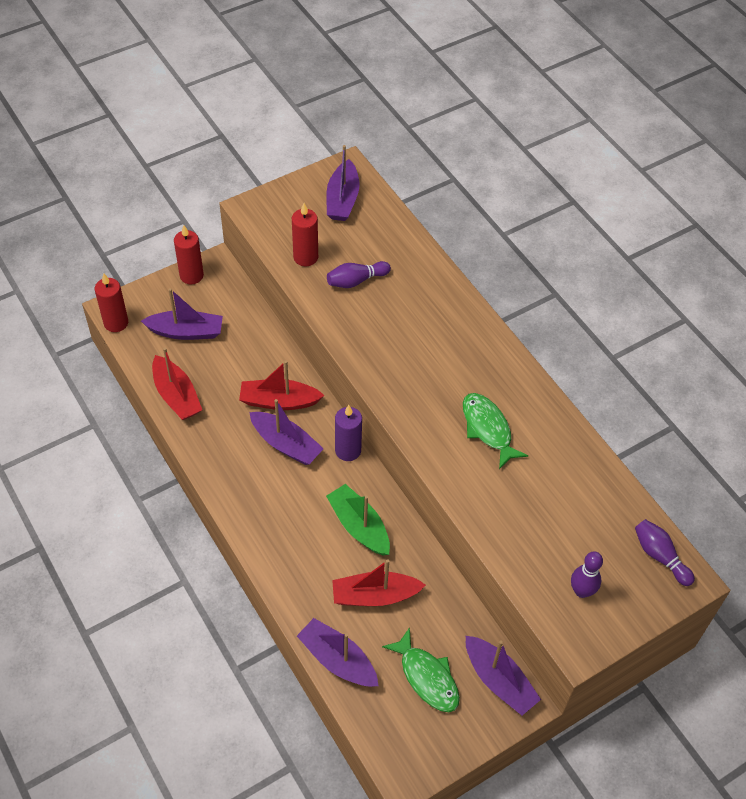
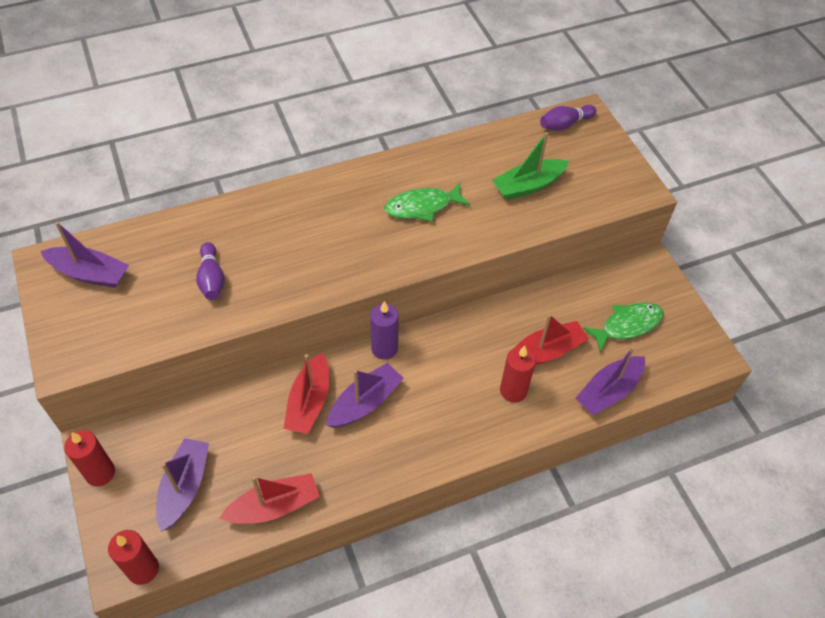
camera: 80 degrees left, 0 degrees up
red candle [292,203,318,266] -> red candle moved to [500,346,536,402]
green boat [326,484,390,556] -> green boat moved to [492,132,569,200]
red boat [332,559,426,606] -> red boat turned 120 degrees counterclockwise [515,314,589,365]
purple boat [466,636,541,715] -> none
purple bowling pin [571,551,603,598] -> none

